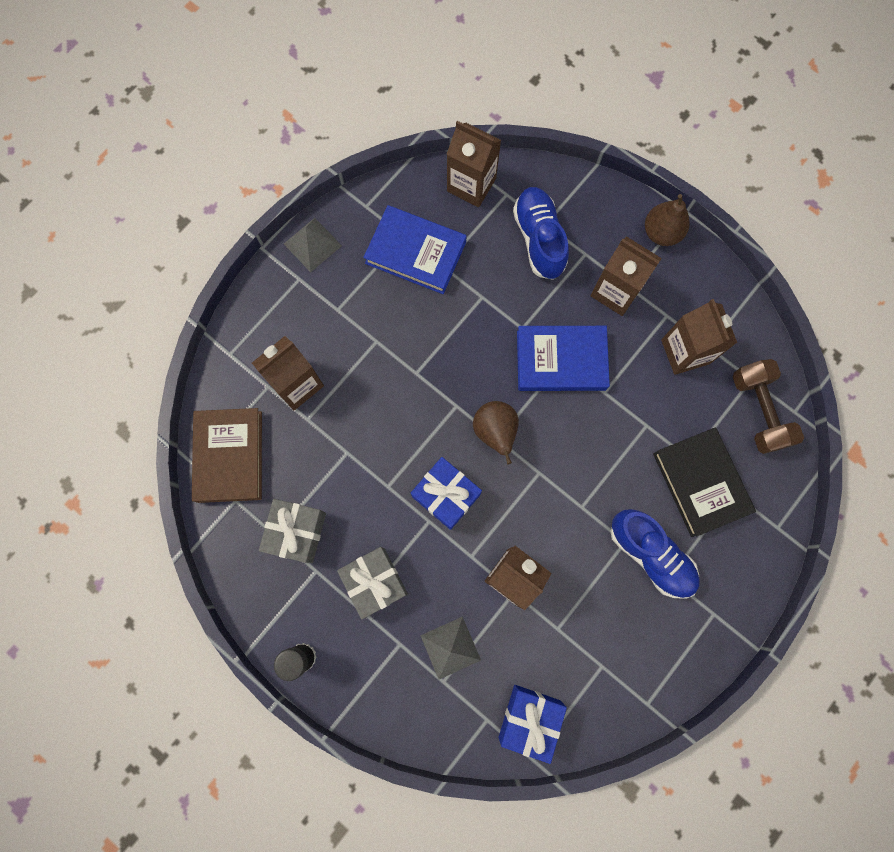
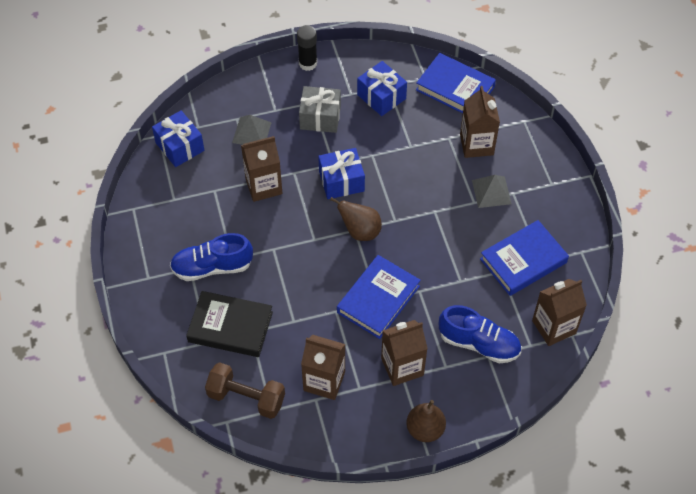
camera: 125 degrees right, 20 degrees down
brown book [192,408,262,503] -> blue book [416,53,496,113]
grey gift [259,499,326,563] -> blue gift [357,61,407,116]
grey pyramid [284,218,342,272] -> grey pyramid moved to [472,175,512,208]

